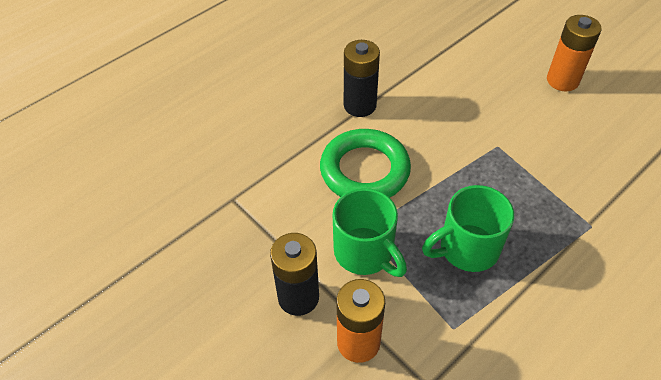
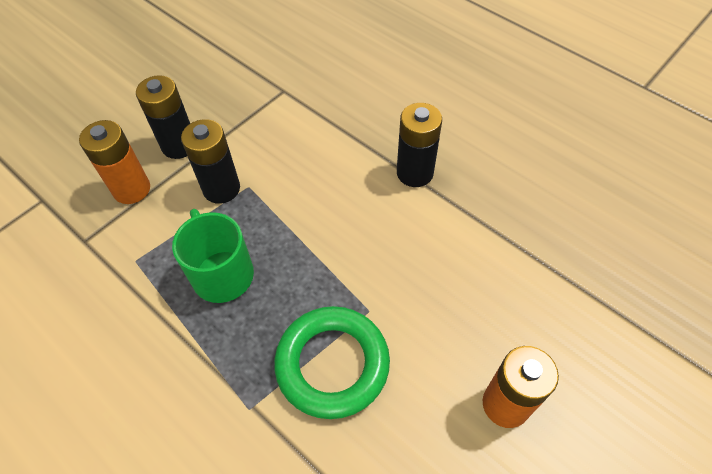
camera: 85 degrees right, 5 degrees up
green ring [320,129,411,198] -> green ring moved to [274,306,390,419]
green mug [333,188,407,277] -> black battery [181,119,240,204]

